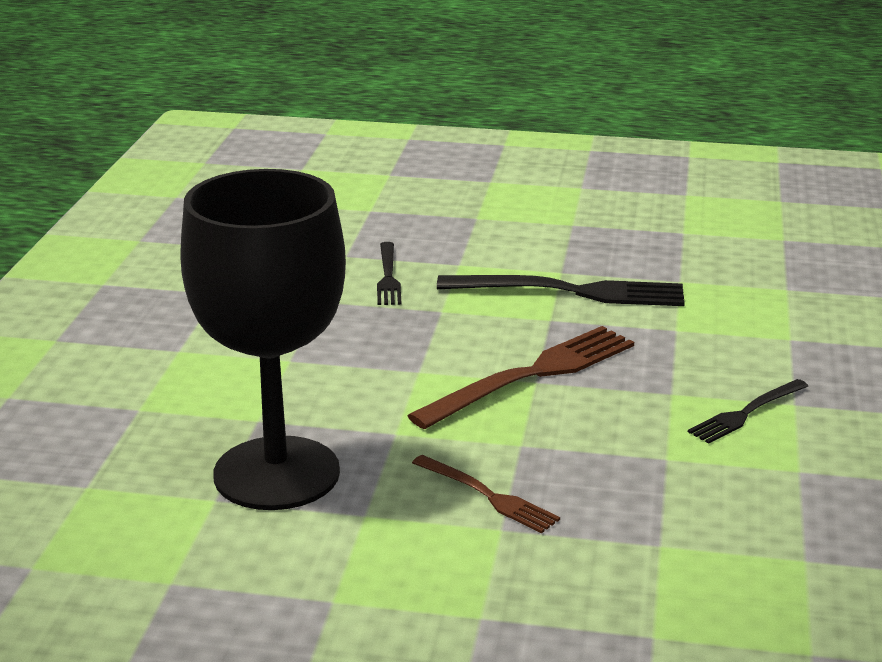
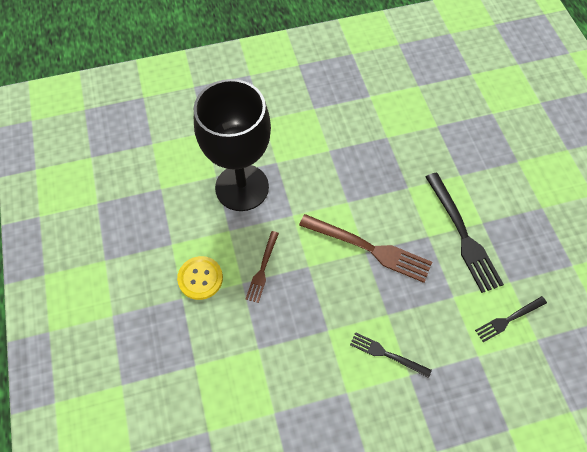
camera: 65 degrees right, 35 degrees up
black fork [377,242,402,305] -> black fork moved to [475,296,547,342]
none -> yellow button [177,256,223,300]

